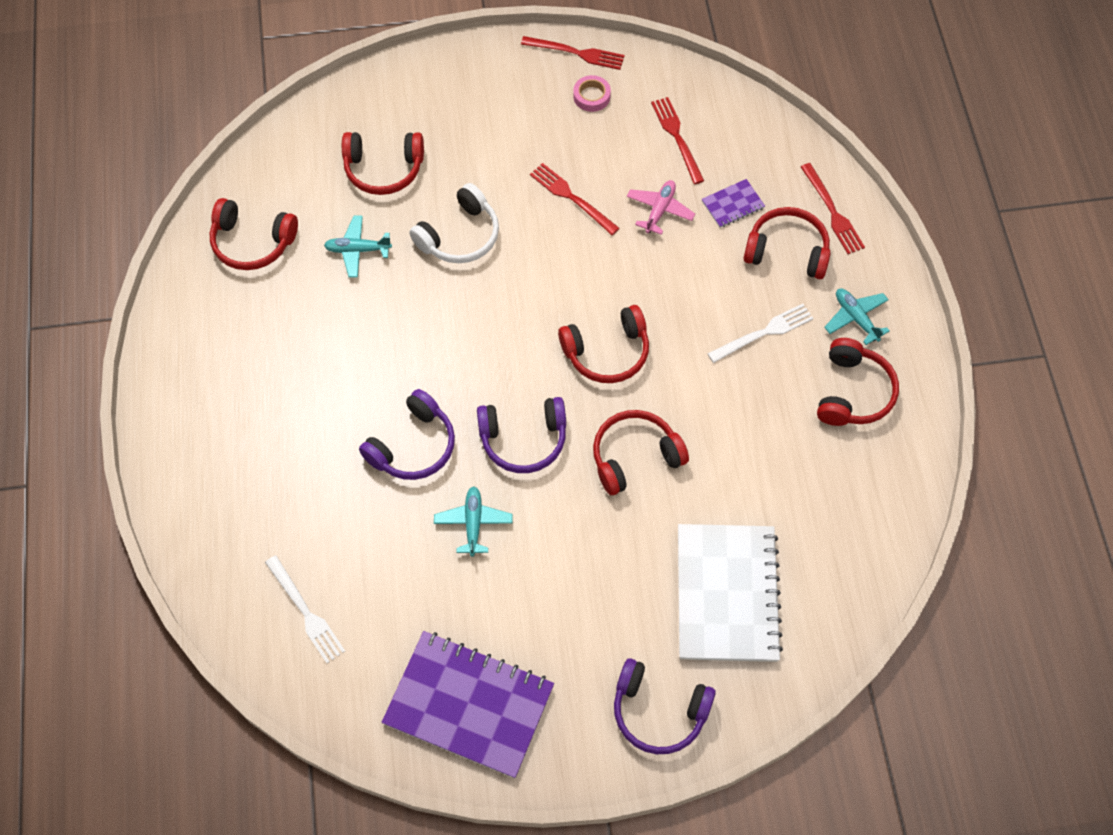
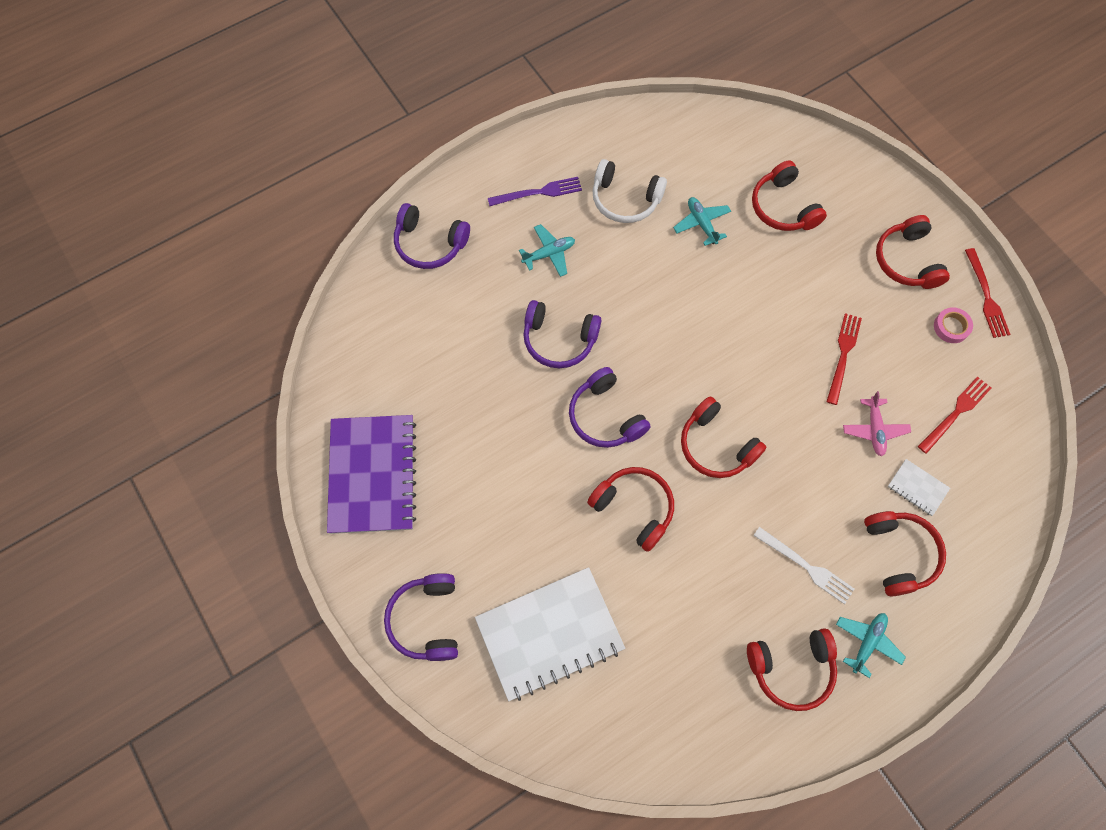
camera: 65 degrees right, 5 degrees up
red headphones [210,198,298,270] -> red headphones moved to [876,215,950,289]
white fork [265,555,345,663] -> none
white headphones [409,183,499,263] -> white headphones moved to [593,159,667,223]
turquoise plane [434,486,513,557] -> turquoise plane moved to [519,224,575,277]
pink plane [627,180,695,235] -> pink plane turned 90 degrees clockwise [843,391,911,457]
purple notebook [702,179,765,228] -> white notebook [888,459,950,516]
red fork [801,163,865,254] -> none
none -> purple headphones [394,203,470,269]
none -> purple fork [488,177,582,206]

